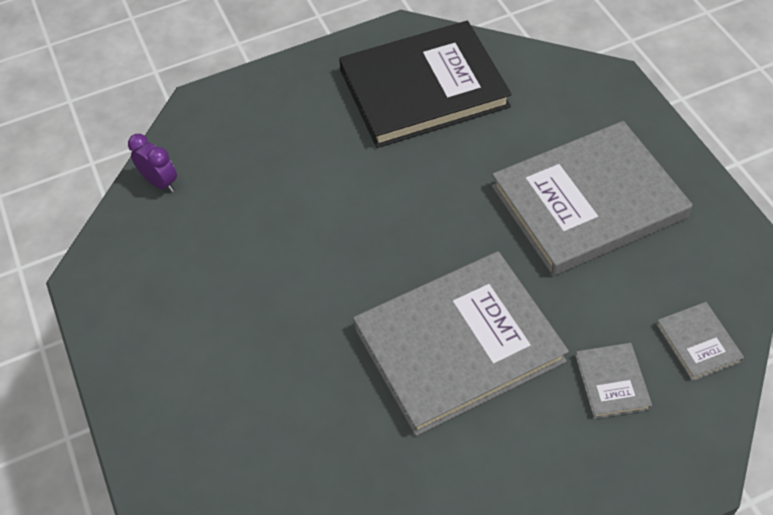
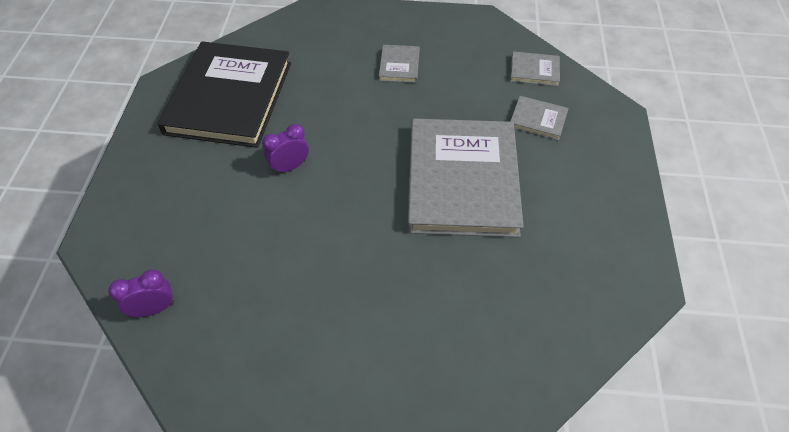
camera: 65 degrees left, 0 degrees up
grey book [492,121,693,276] -> grey book [379,45,420,83], size x0.41
none -> purple clock [262,124,309,174]

